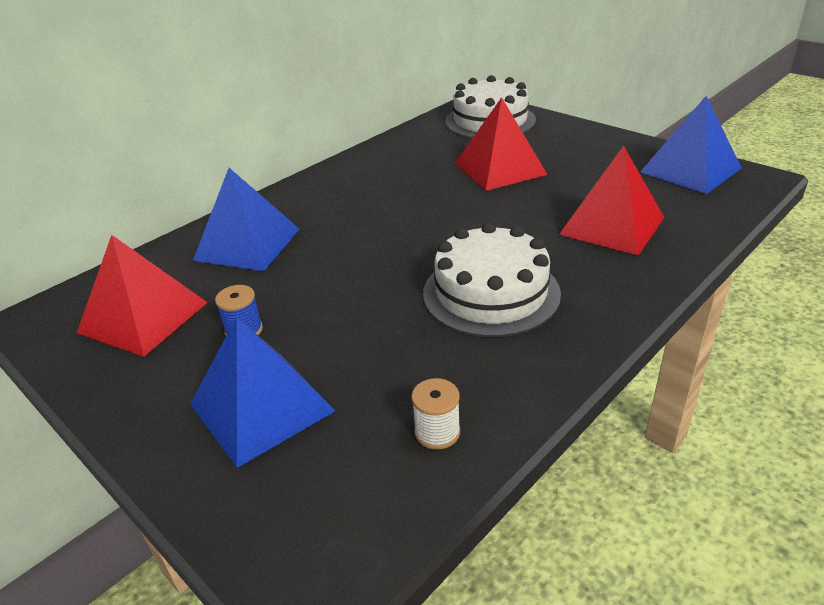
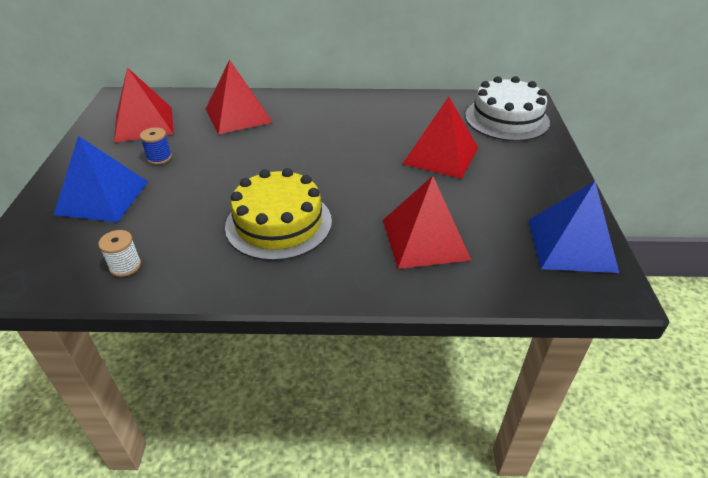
camera: 45 degrees right, 5 degrees up
blue pyramid [193,168,300,271] -> red pyramid [206,59,273,135]
white cake [423,222,561,337] -> yellow cake [225,168,332,261]

